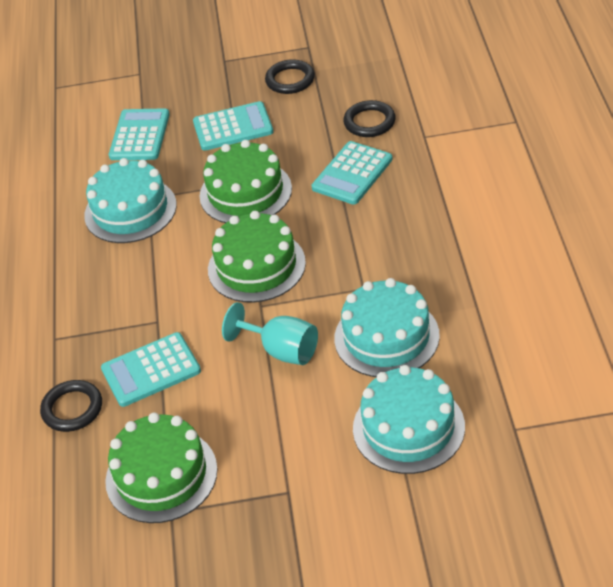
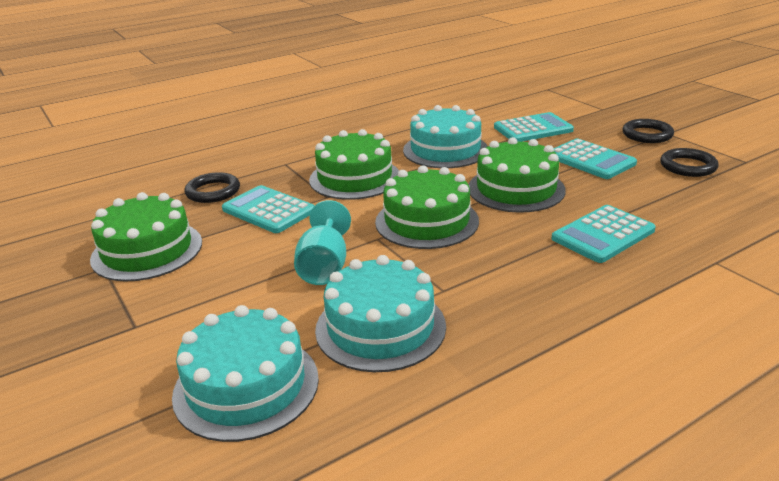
camera: 60 degrees right, 15 degrees down
turquoise calculator [311,141,393,205] -> turquoise calculator turned 45 degrees counterclockwise [552,205,656,263]
black ring [343,100,396,137] -> black ring moved to [622,119,674,143]
none -> green cake [309,129,399,200]

